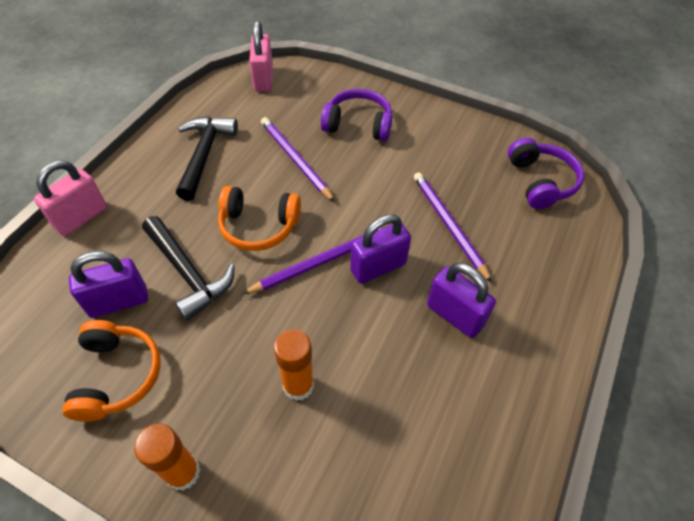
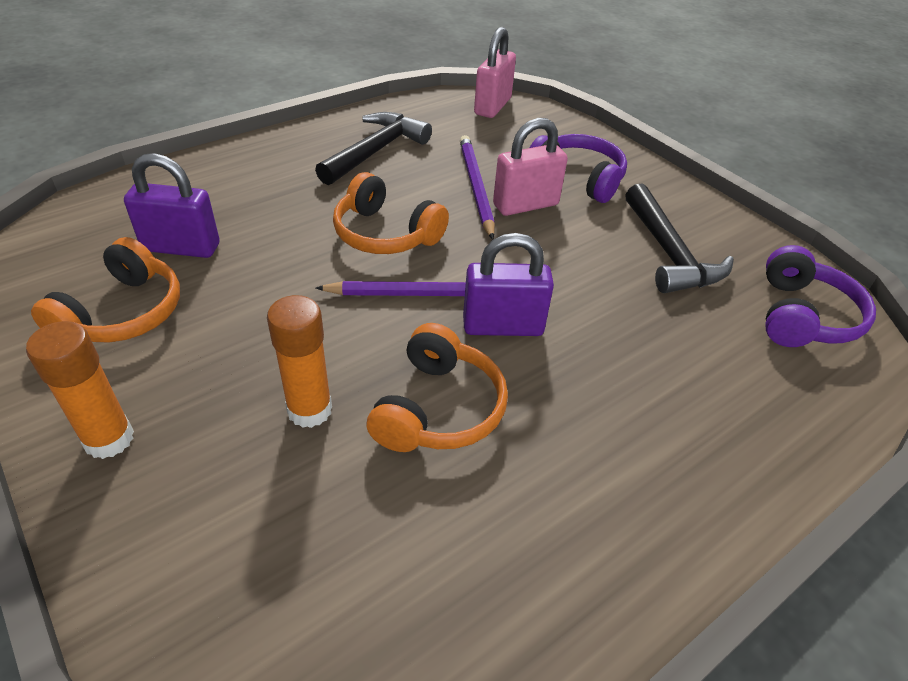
camera: 25 degrees right, 10 degrees down
pink padlock [34,160,107,236] -> pink padlock moved to [493,118,568,216]
black hammer [142,216,235,320] -> black hammer moved to [625,183,734,293]
purple pencil [414,172,492,283] -> none
purple padlock [427,263,496,338] -> none
none -> orange headphones [367,323,508,452]

